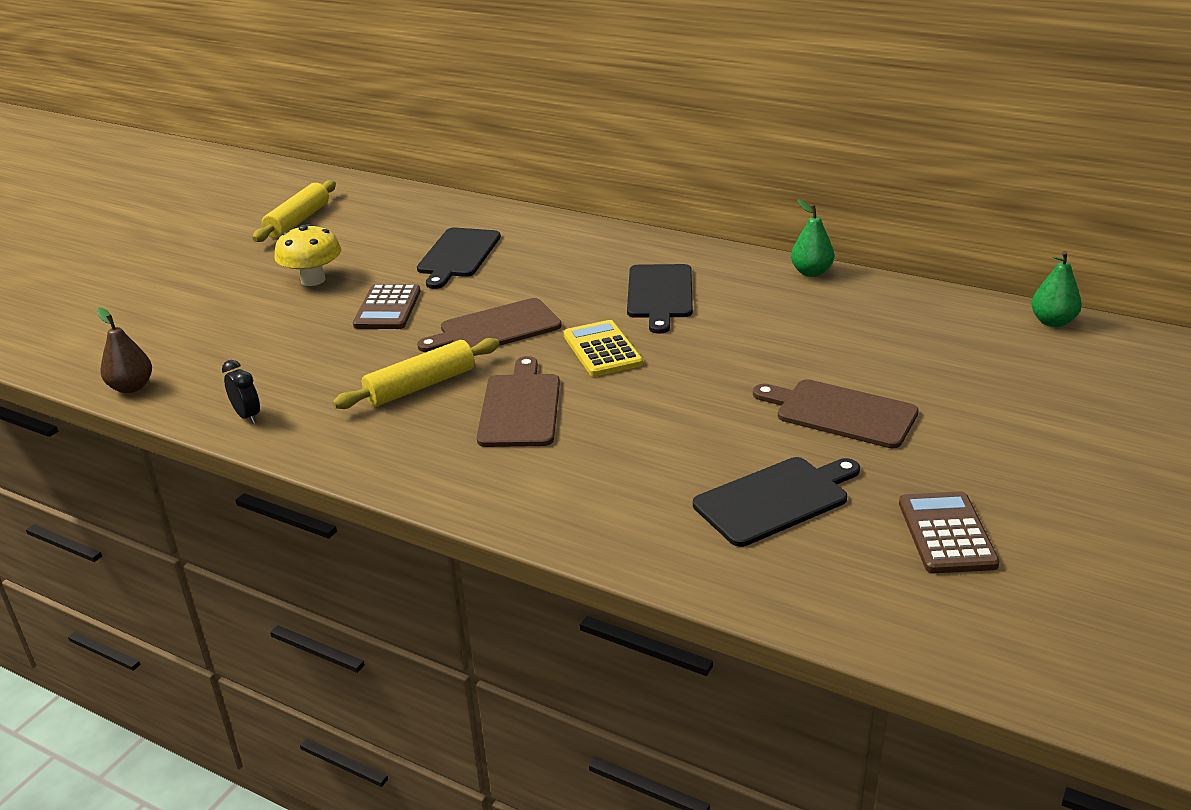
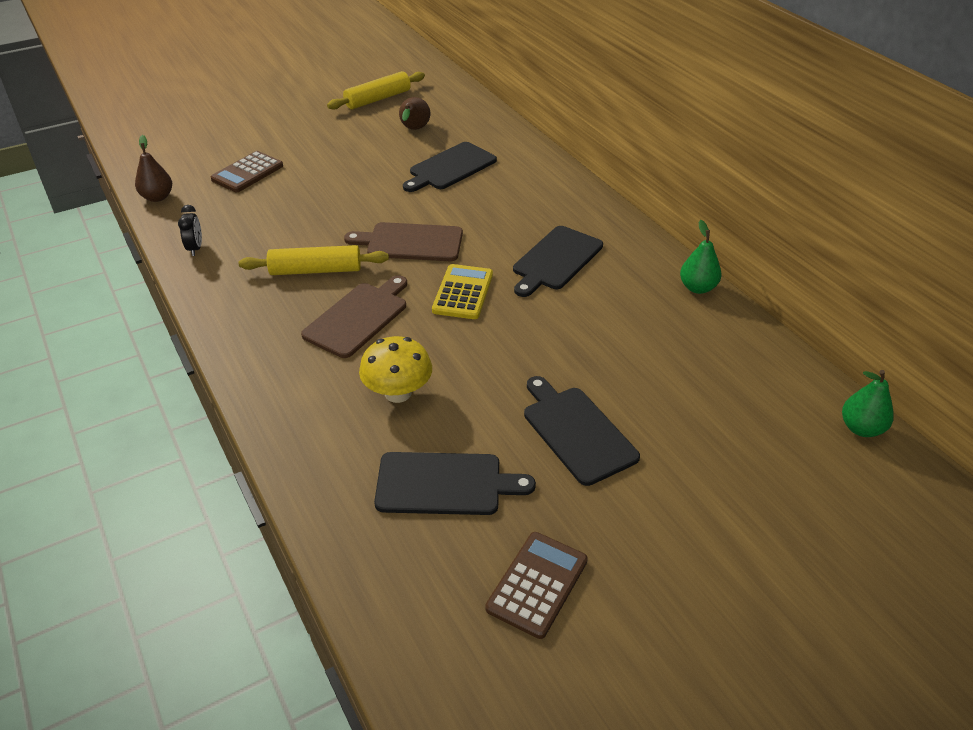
camera: 30 degrees right, 10 degrees up
yellow mushroom [274,224,341,286] -> yellow mushroom moved to [359,336,432,403]
brown calculator [353,284,421,329] -> brown calculator moved to [211,151,283,192]
brown cutting board [753,379,919,448] -> black cutting board [524,376,640,486]
none -> brown pear [399,97,430,130]

